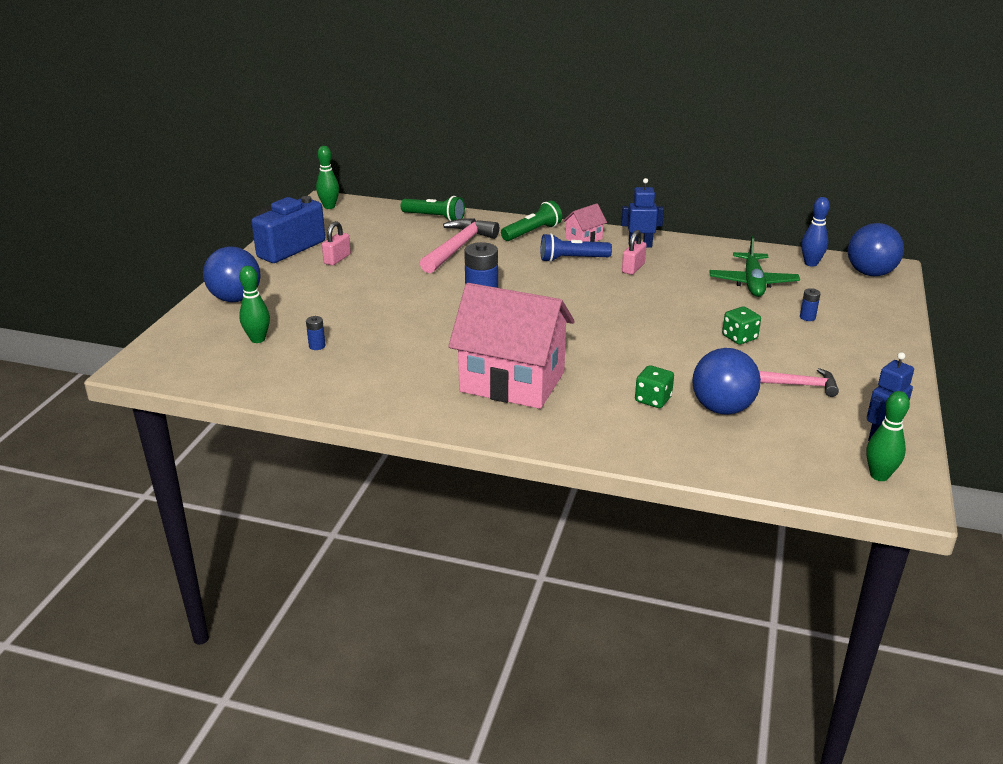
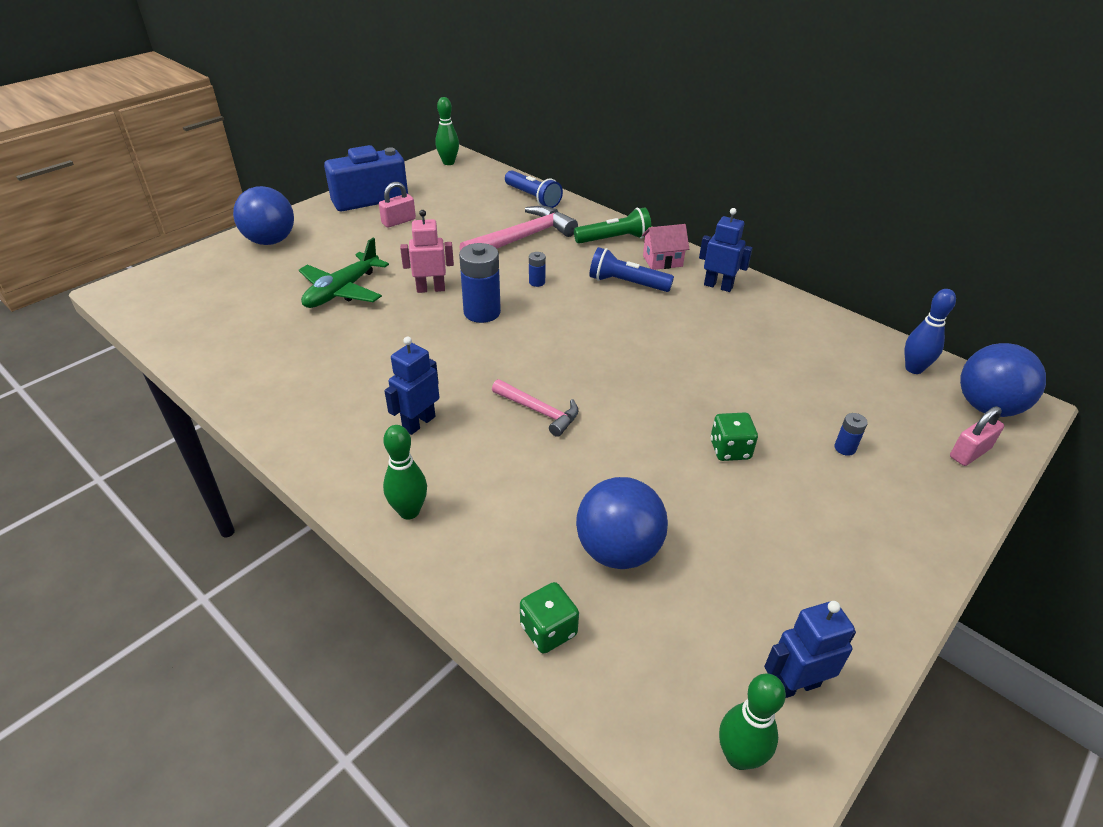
camera: 25 degrees right, 10 degrees up
green bowling pin [239,266,270,343] -> green bowling pin moved to [383,425,427,520]
blue battery [306,316,325,350] -> blue battery moved to [529,252,546,287]
green flashlight [400,196,465,221] -> blue flashlight [505,170,563,208]
pink house [448,283,575,409] -> blue robot [384,337,439,435]
pink padlock [622,230,646,275] -> pink padlock moved to [950,406,1004,466]
green dice [635,365,674,408] -> green dice moved to [520,582,579,654]
green plane [709,236,800,297] -> green plane moved to [299,238,389,308]
pink hammer [759,368,839,397] -> pink hammer moved to [492,379,579,437]
none -> pink robot [400,210,454,293]

